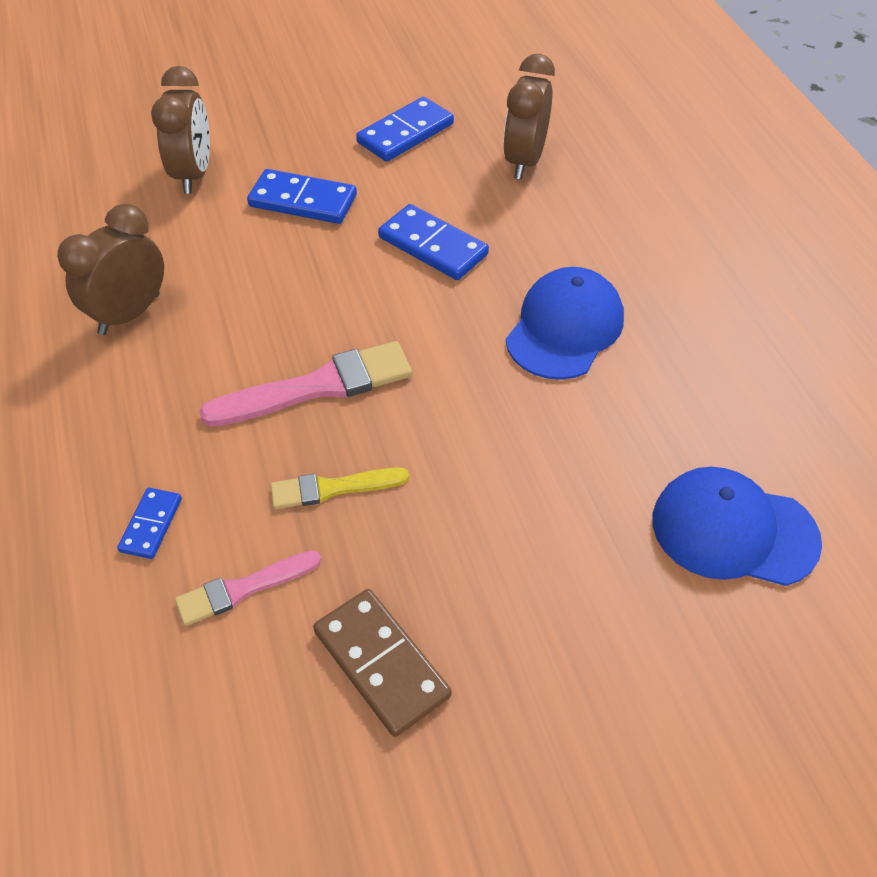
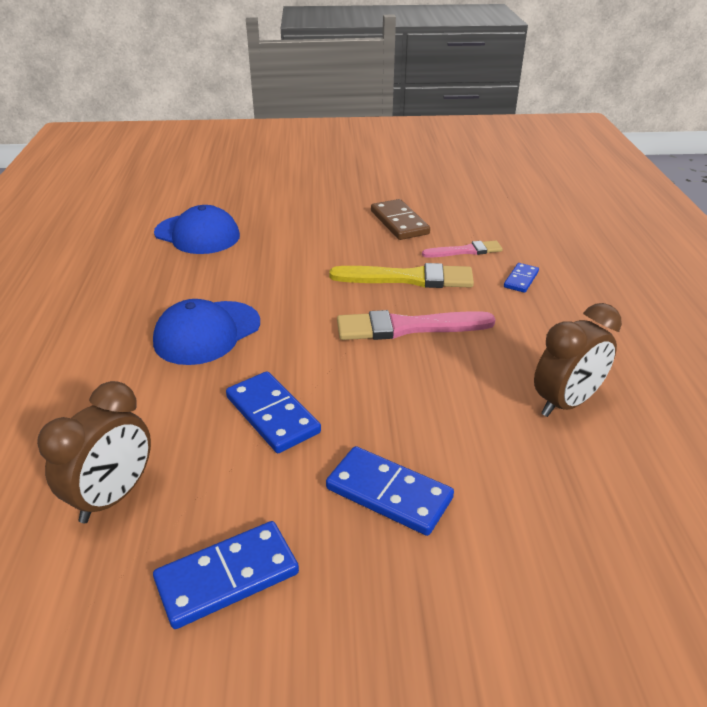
camera: 165 degrees left, 15 degrees down
brown clock [151,66,210,194] -> none
yellow brush [270,467,409,509] -> yellow brush [329,263,474,288], size x1.66

